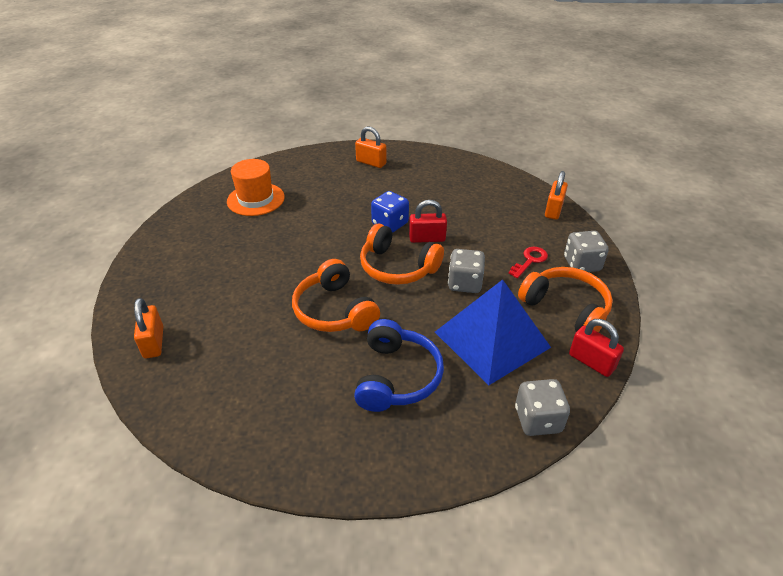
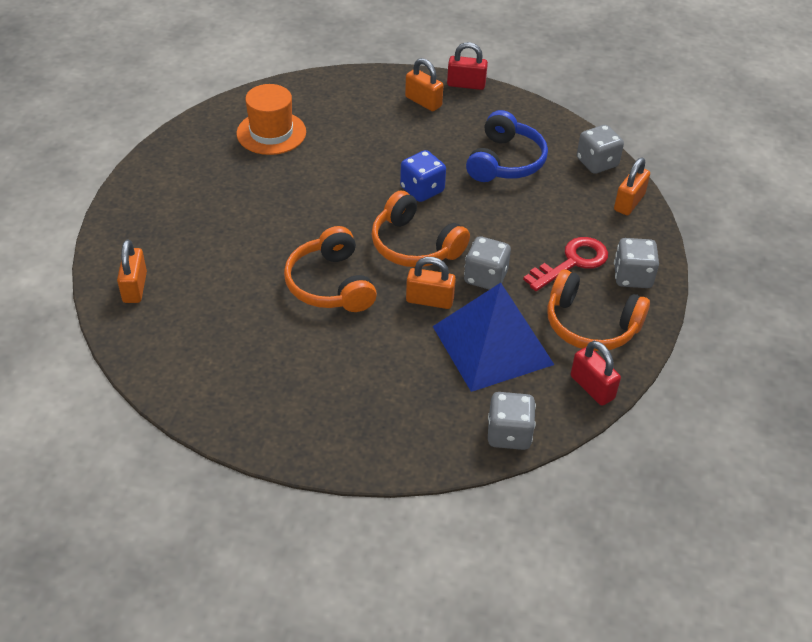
camera: 10 degrees right, 5 degrees up
blue headphones [354,319,444,412] -> blue headphones moved to [466,110,548,182]
red padlock [409,200,447,243] -> red padlock moved to [447,42,488,90]
red key [508,247,548,279] -> red key [523,237,608,291], size x1.52
orange headphones [518,267,613,333] -> orange headphones turned 150 degrees clockwise [547,269,650,351]
none -> orange padlock [406,257,456,309]
none -> grey dice [577,125,624,174]

